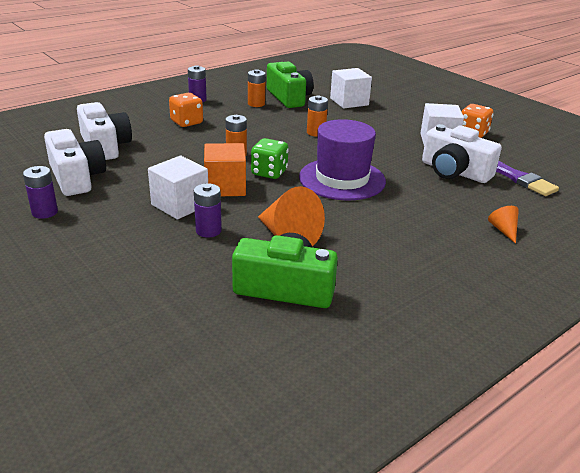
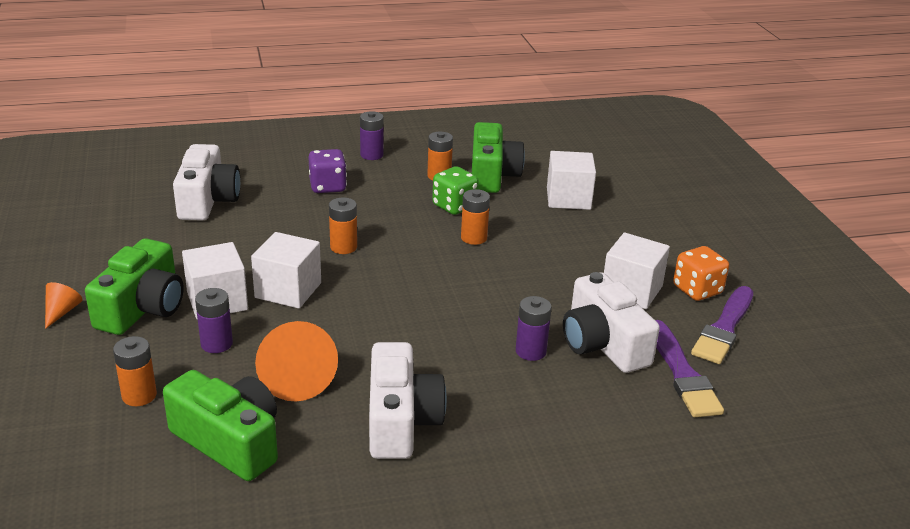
camera: 25 degrees right, 0 degrees up
purple battery [23,166,58,219] -> purple battery moved to [516,296,552,361]
white camera [44,129,106,196] -> white camera moved to [369,342,447,459]
orange dice [169,93,203,127] -> purple dice [309,149,347,193]
orange cube [204,143,246,196] -> white cube [251,232,321,309]
green dice [251,138,289,179] -> green dice moved to [432,166,479,215]
purple hat [299,119,386,200] -> none
orange cone [488,206,519,244] -> orange cone moved to [45,282,83,329]
none -> green camera [85,238,184,335]
none -> orange battery [113,336,157,406]
none -> purple brush [691,286,753,364]

